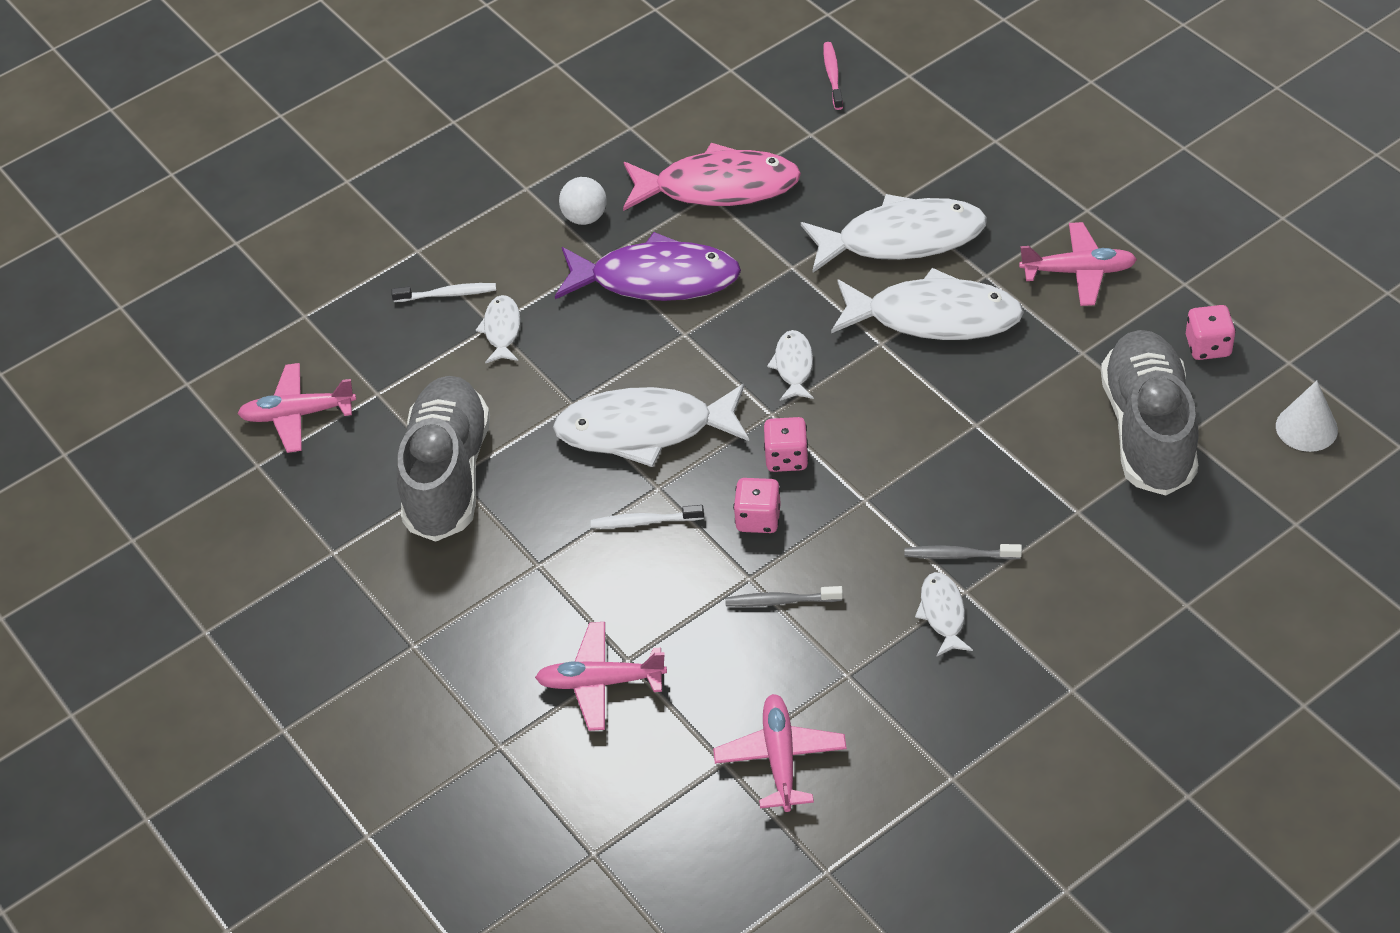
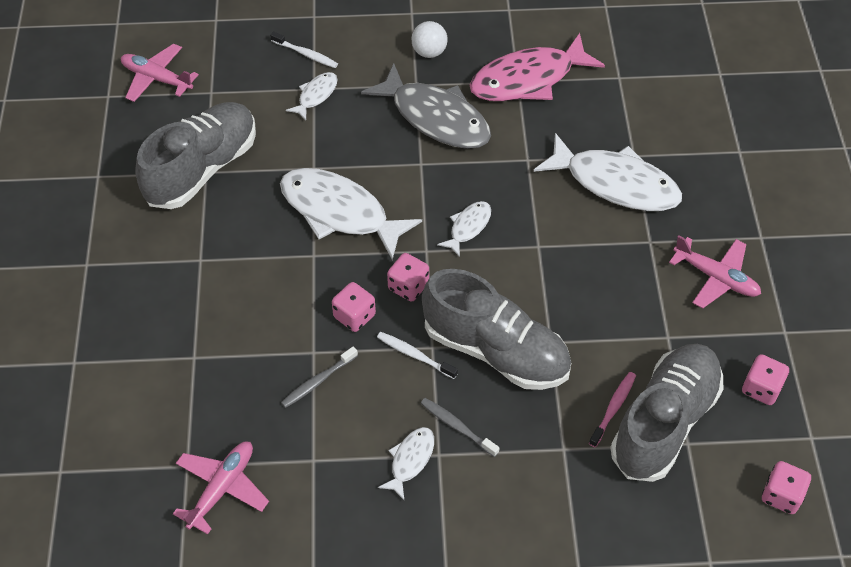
camera: 30 degrees right, 5 degrees up
pink plane [535,622,667,731] -> none
purple fish [555,232,741,301] -> grey fish [361,63,491,149]
white toothbrush [591,505,704,528] -> white toothbrush moved to [377,332,458,379]
pink fish [623,143,801,211] -> pink fish turned 120 degrees clockwise [470,33,605,101]
grey toothbrush [725,586,843,607] -> grey toothbrush turned 75 degrees counterclockwise [281,346,358,408]
pink toothbrush [823,42,843,110] -> pink toothbrush moved to [589,372,636,447]
white fish [831,268,1024,340] -> none
white cone [1276,380,1338,452] -> pink dice [762,461,811,514]
none -> grey shoe [422,269,571,390]

